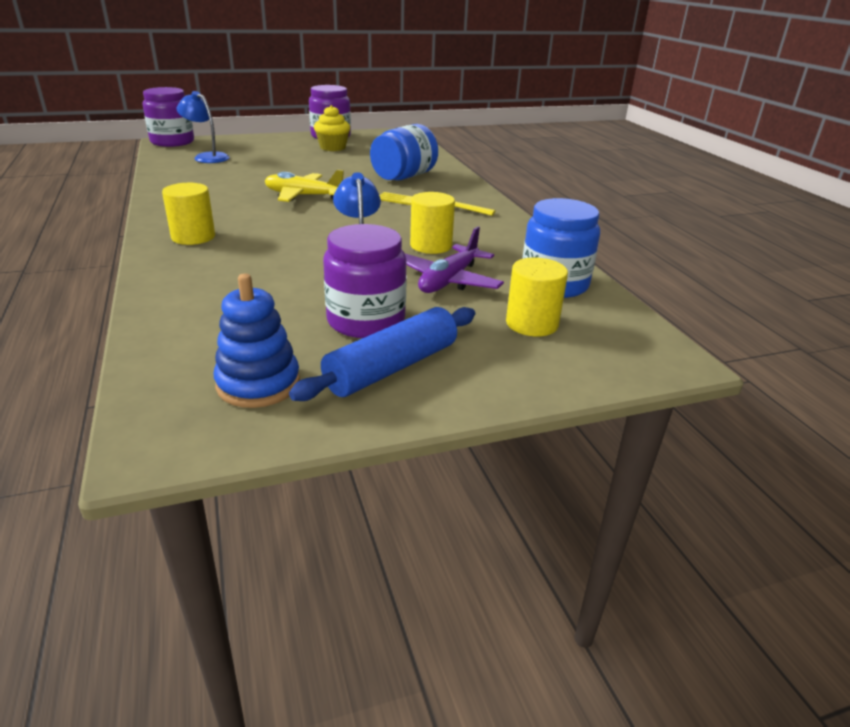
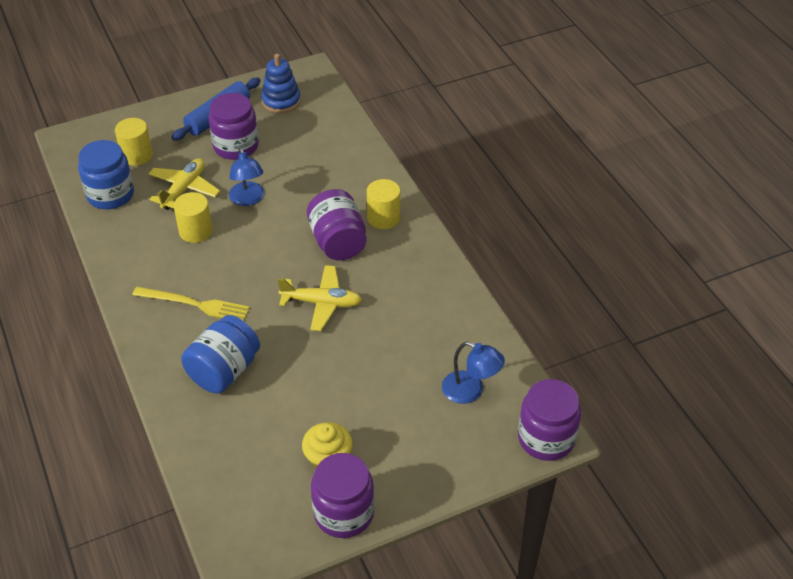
camera: 175 degrees right, 15 degrees up
purple plane [405,226,504,293] -> yellow plane [148,158,220,210]
none -> purple jar [307,189,366,260]

